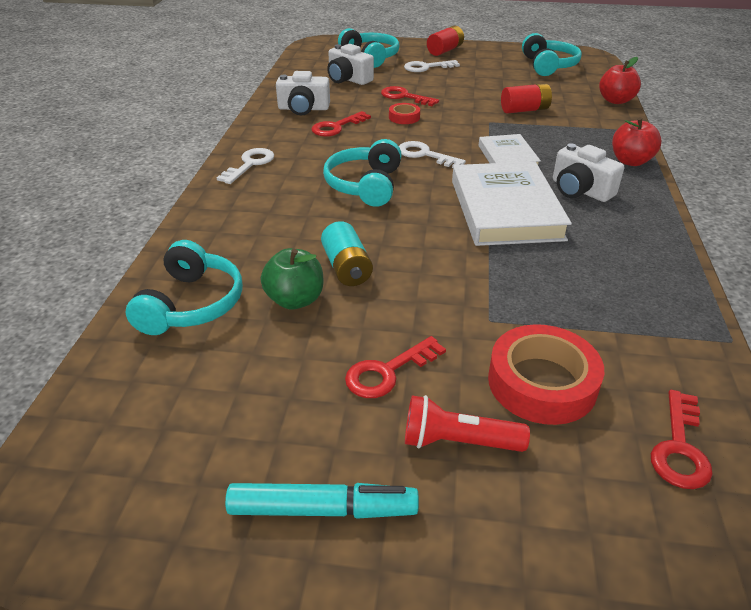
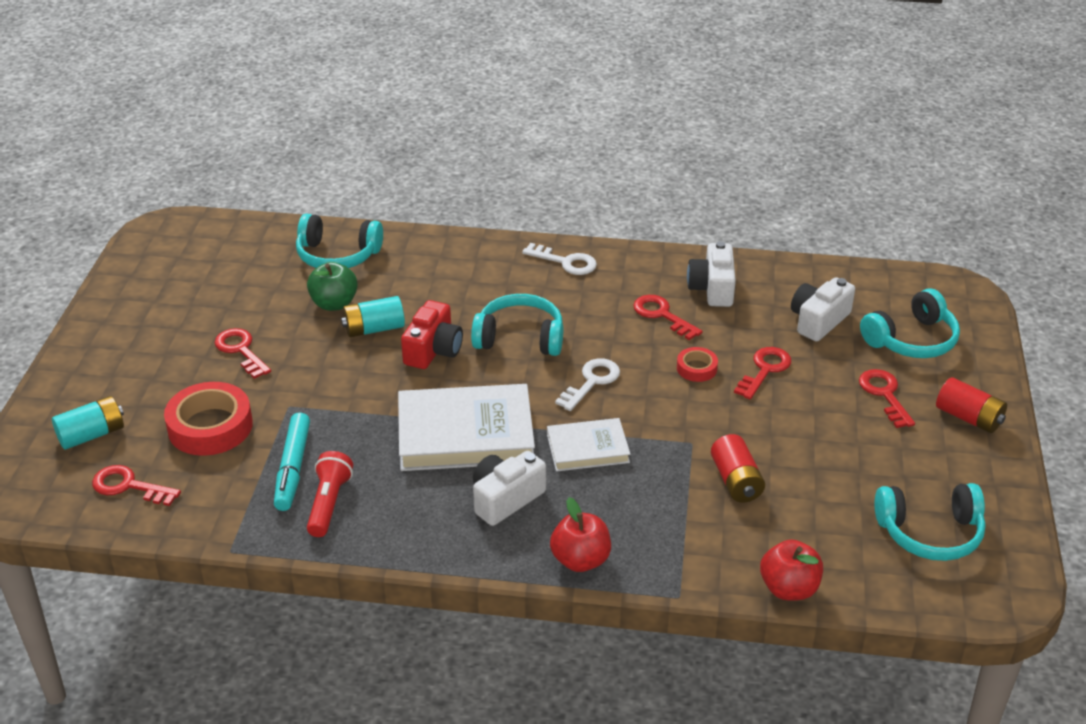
camera: 90 degrees right, 0 degrees up
turquoise marker [225,483,419,519] -> turquoise marker moved to [274,413,310,511]
white key [404,60,460,72] -> red key [859,369,915,428]
red flashlight [405,395,530,452] -> red flashlight moved to [307,451,353,537]
none -> turquoise battery [52,396,124,450]
none -> red camera [401,300,463,369]

